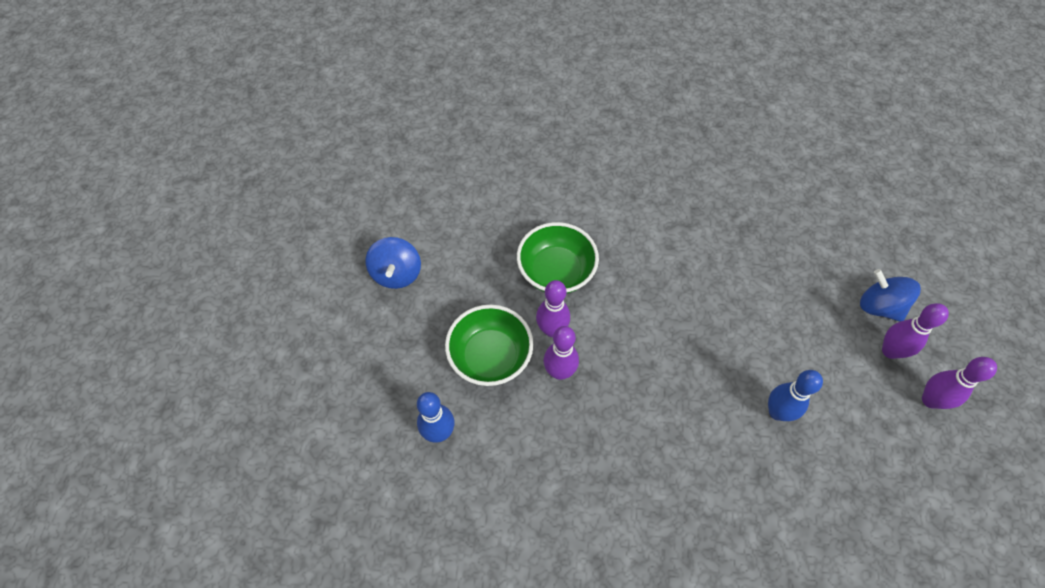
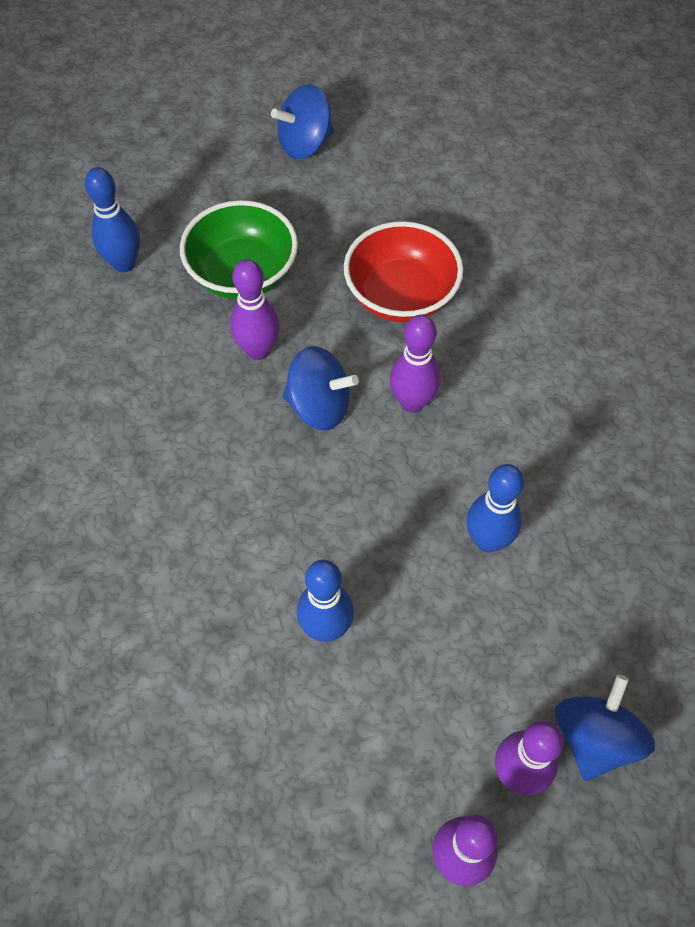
camera: 65 degrees right, 0 degrees up
green bowl [517,222,599,294] -> red bowl [344,221,463,322]
purple bowling pin [536,280,570,337] -> purple bowling pin moved to [390,315,440,413]
none -> blue spinning top [283,346,359,430]
none -> blue bowling pin [466,464,524,552]

